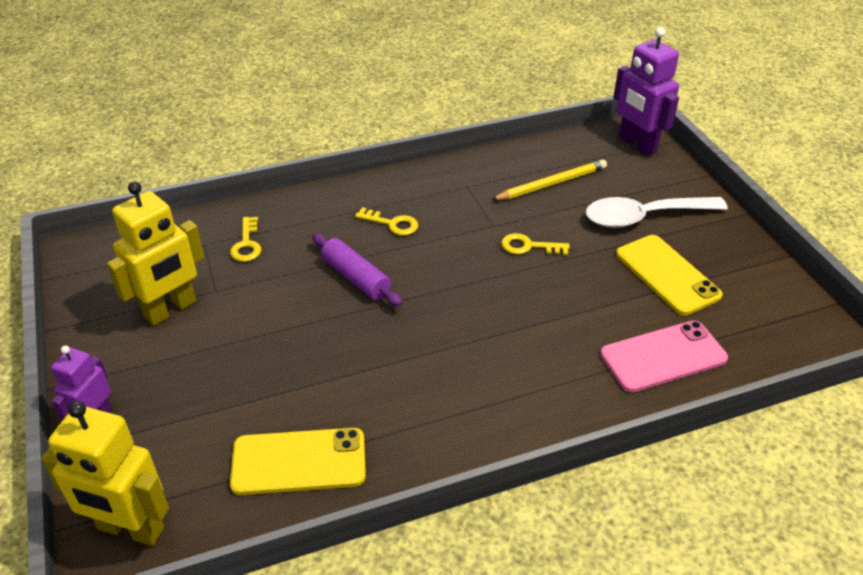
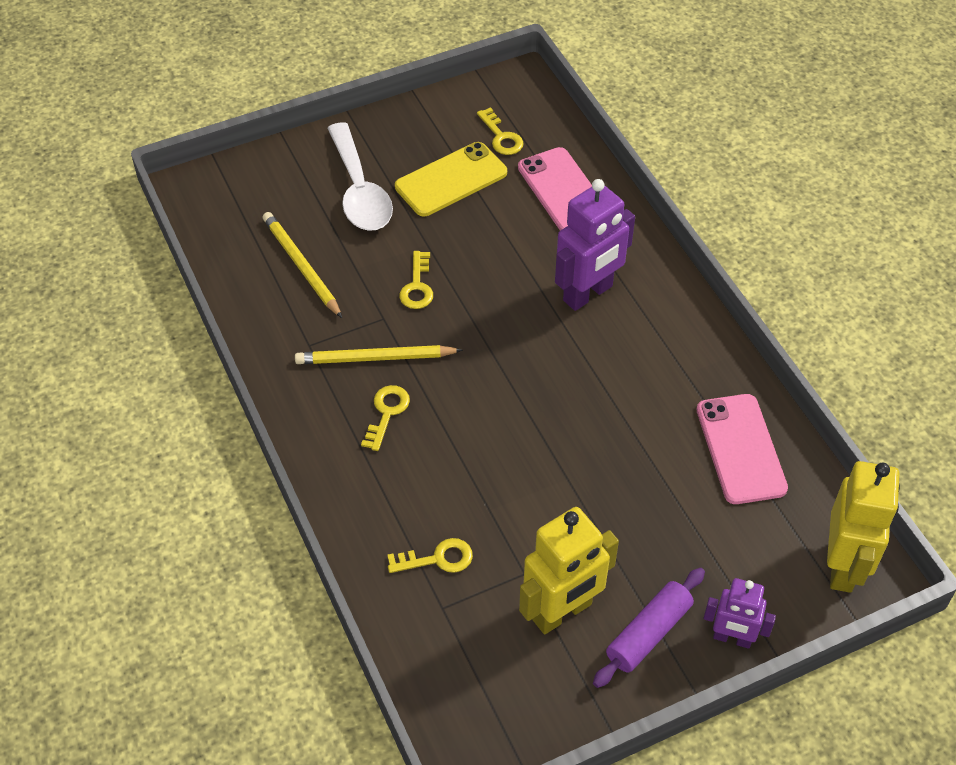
camera: 95 degrees left, 10 degrees up
yellow robot [107,182,205,326] -> yellow robot turned 105 degrees clockwise [519,507,619,634]
yellow phone [230,428,366,495] -> pink phone [697,394,788,504]
purple rolling pin [312,233,403,306] -> purple rolling pin moved to [593,568,705,688]
purple robot [613,27,679,156] -> purple robot moved to [555,179,635,311]
none -> yellow pencil [295,345,463,364]
none -> yellow key [477,107,524,155]

